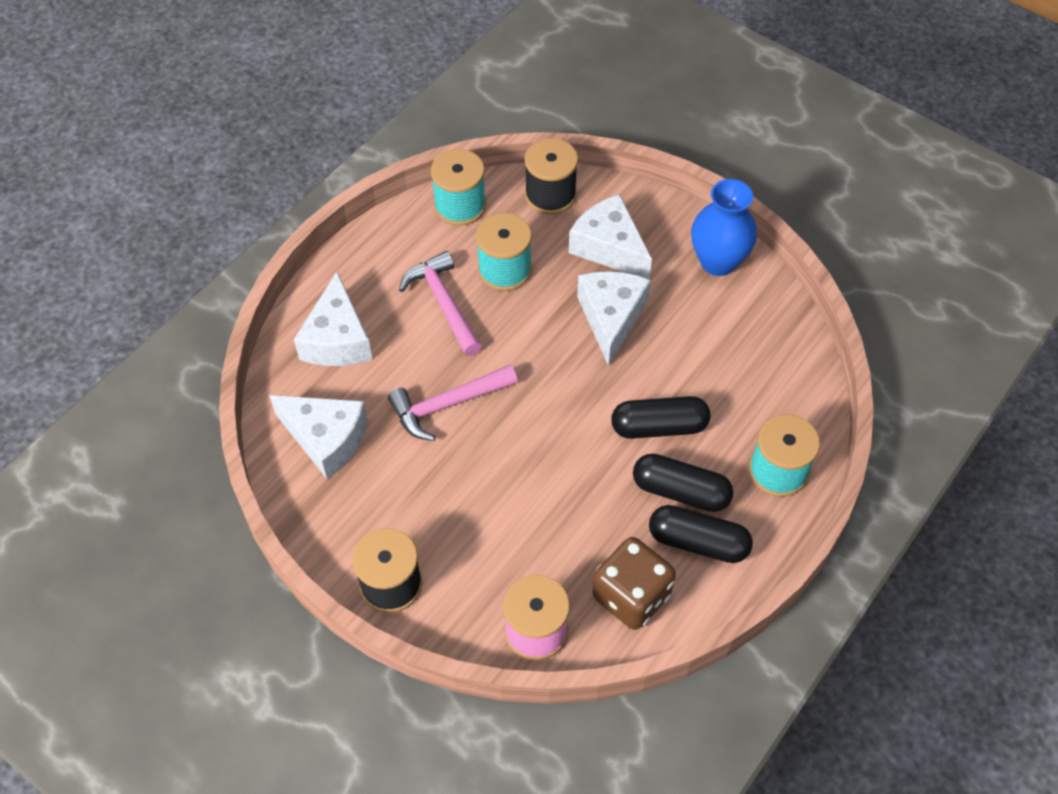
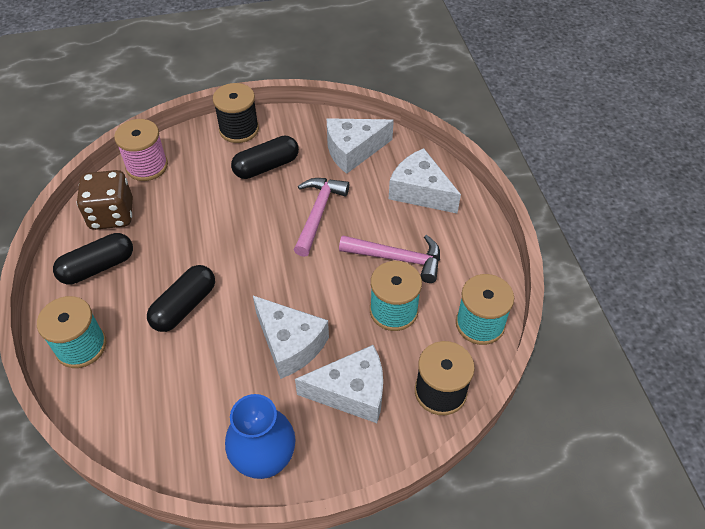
camera: 130 degrees right, 5 degrees down
black capsule [633,454,733,512] -> black capsule moved to [231,135,299,179]

